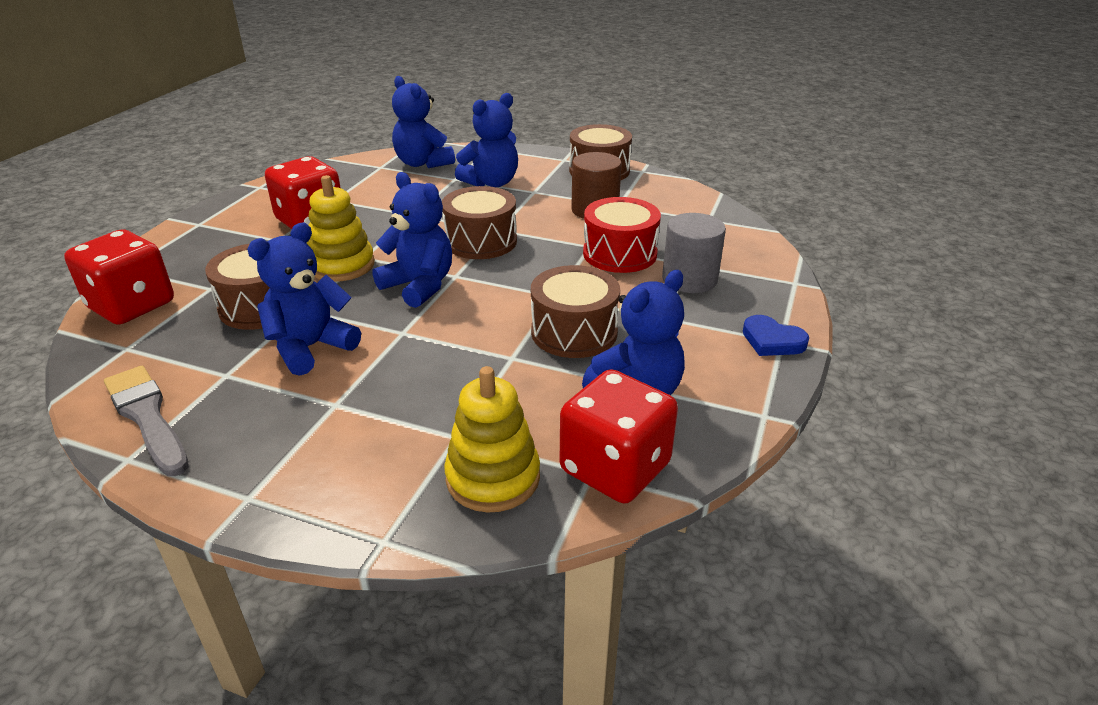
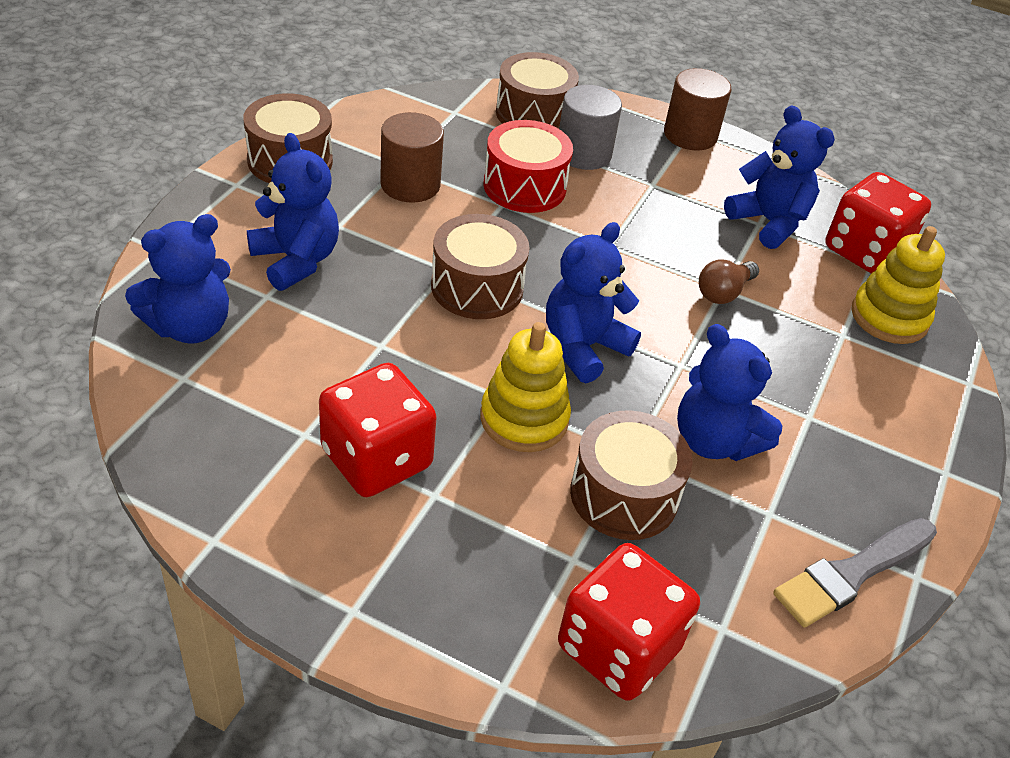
camera: 90 degrees left, 10 degrees up
brown drum [531,265,620,358] -> brown drum moved to [496,52,579,129]
blue heart [743,315,809,356] -> brown cylinder [664,68,731,150]
none -> brown light bulb [699,260,759,304]

